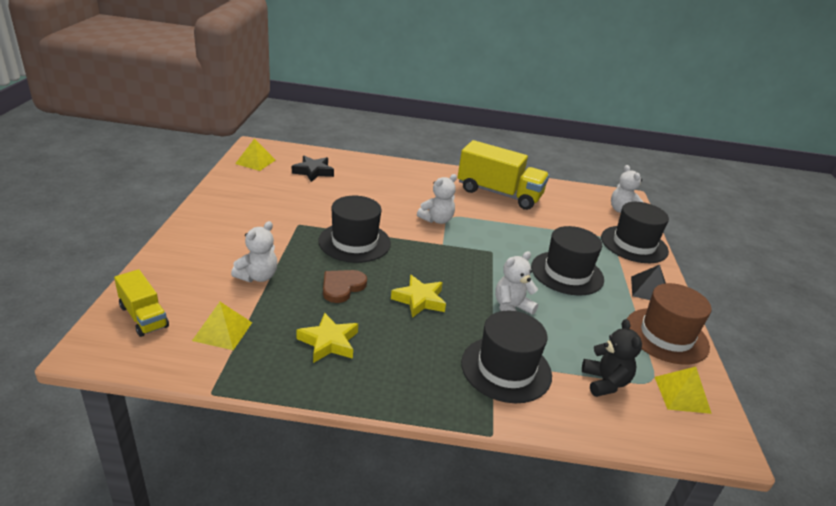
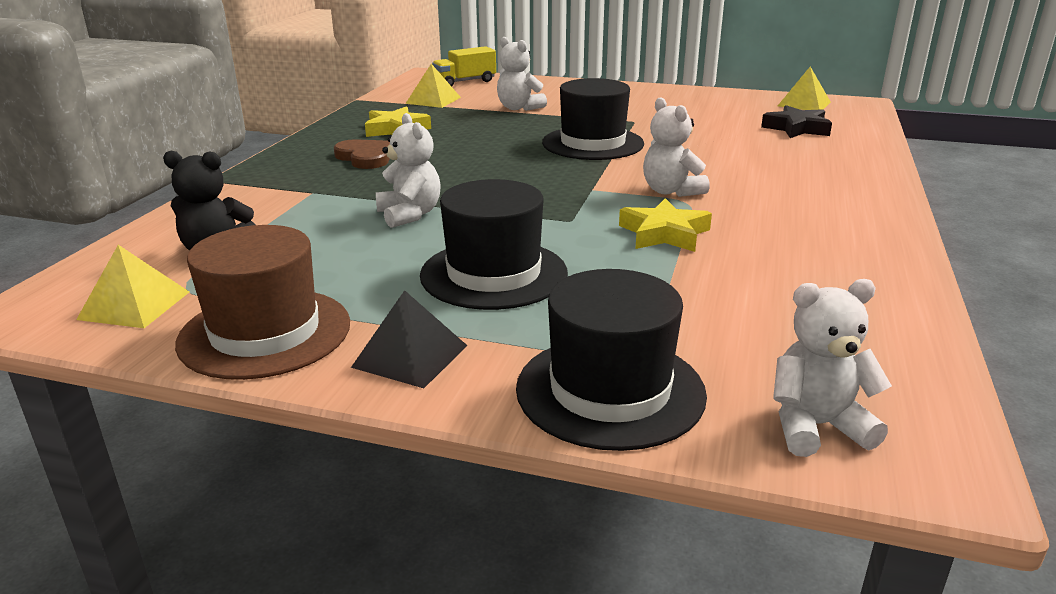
camera: 105 degrees right, 5 degrees down
brown heart [323,270,367,303] -> brown heart moved to [334,139,390,169]
yellow star [391,275,446,318] -> yellow star moved to [619,198,712,252]
yellow truck [458,140,549,210] -> none
black hat [461,311,552,403] -> none

